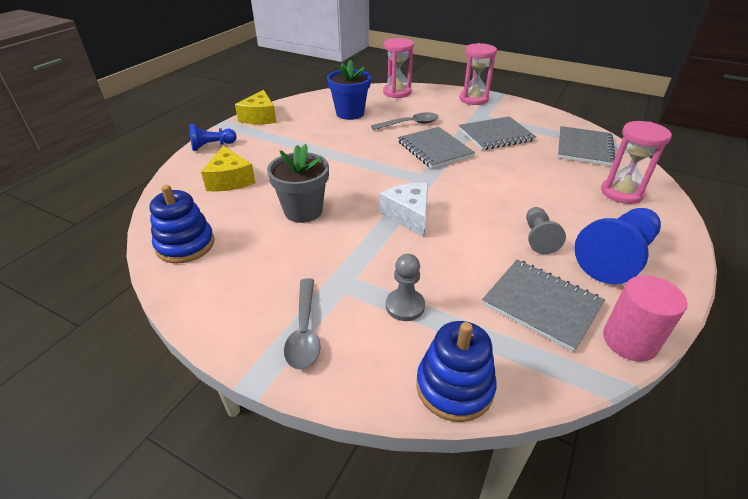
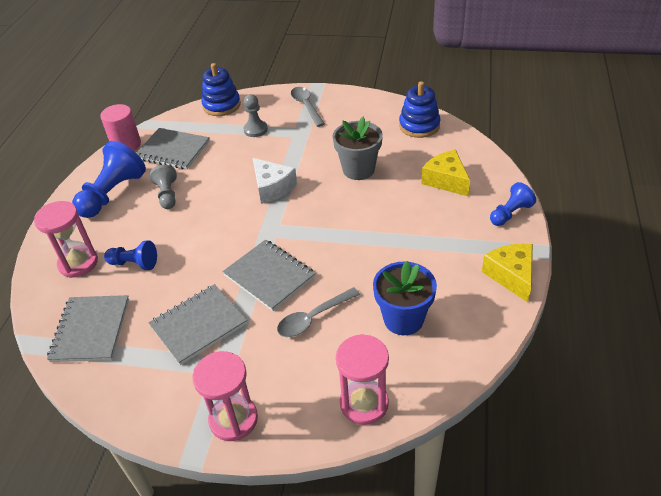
camera: 165 degrees right, 5 degrees up
none -> blue pawn [104,241,157,270]

